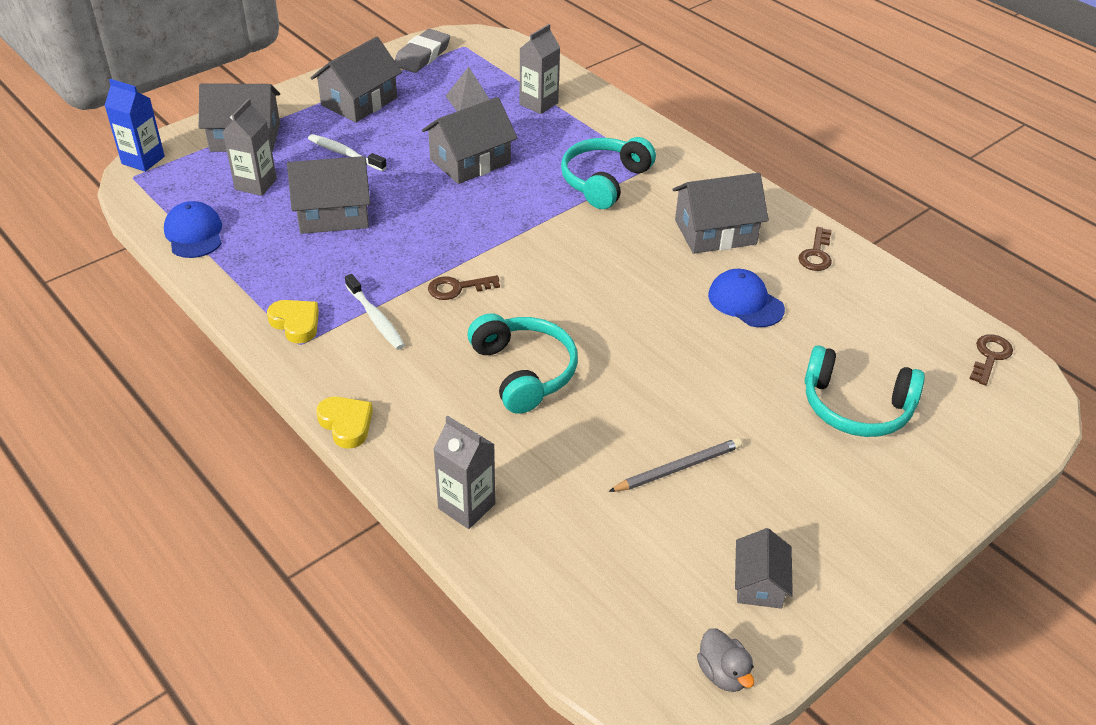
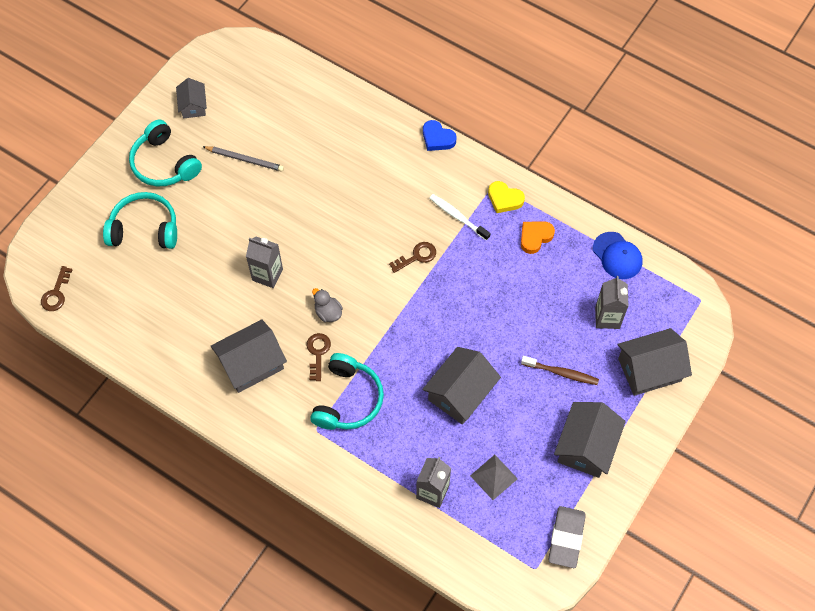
camera: 165 degrees right, 20 degrees up
blue carton [104,79,165,172] -> none
grey house [287,156,370,234] -> none
white toothbrush [308,134,387,171] -> brown toothbrush [521,356,599,385]
yellow heart [316,397,373,449] -> blue heart [423,120,457,151]
grey carton [434,415,495,529] -> grey carton moved to [246,236,283,288]
turquoise headphones [468,313,578,414] -> turquoise headphones moved to [129,119,202,186]
grey pencil [608,438,742,492] -> grey pencil turned 120 degrees counterclockwise [202,146,284,172]
grey duck [697,628,754,692] -> grey duck moved to [312,288,343,322]
blue cap [708,269,785,327] -> none
brown key [798,227,832,271] -> brown key moved to [307,333,331,381]
none -> orange heart [521,221,555,254]

